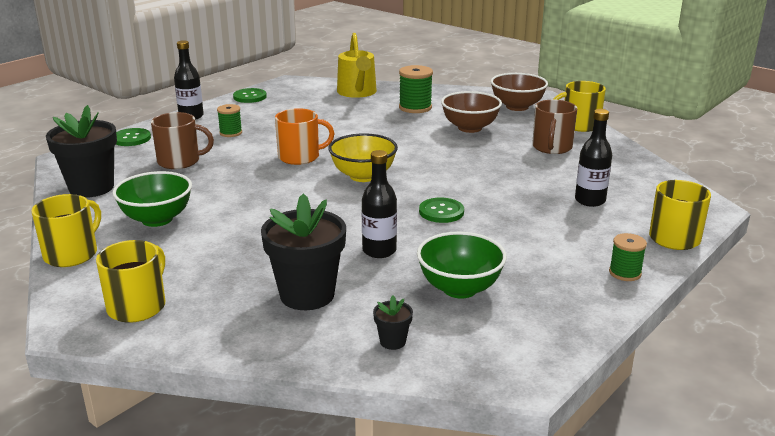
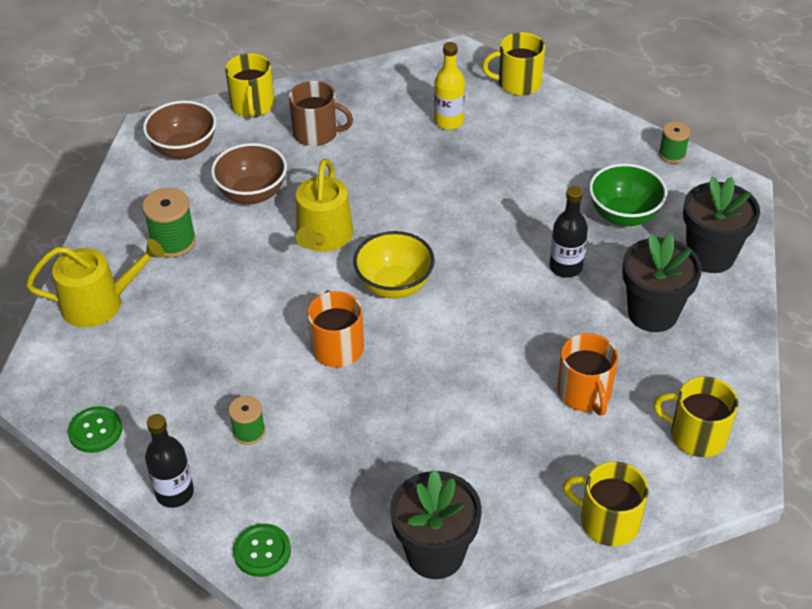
camera: 90 degrees left, 20 degrees up
green bowl [112,171,192,227] -> none
brown mug [151,112,214,169] -> none
black flower pot [373,295,413,350] -> black flower pot [683,176,760,273], size x2.28
green button [419,197,464,223] -> none
black bottle [575,109,612,207] -> yellow bottle [434,42,465,130]
green spool [609,233,647,281] -> green spool moved to [659,121,691,163]
none -> yellow watering can [296,159,353,252]
none -> orange mug [557,333,618,416]

